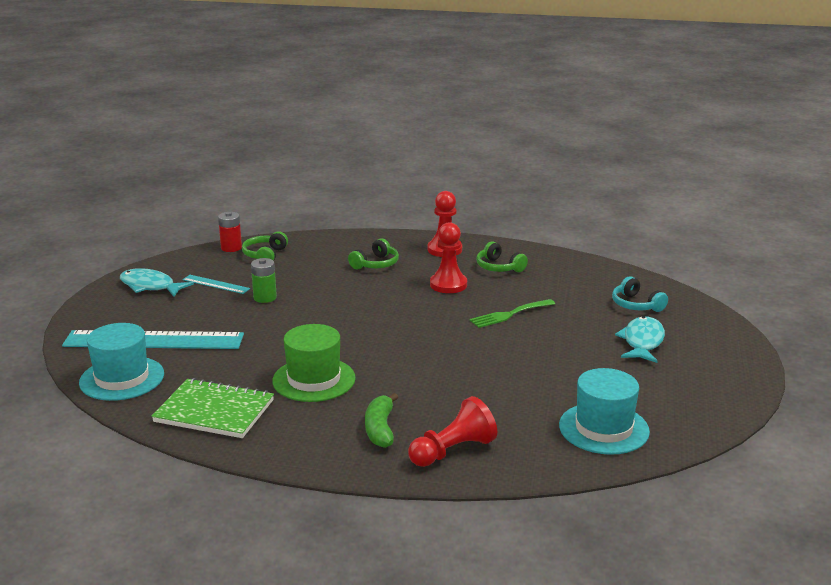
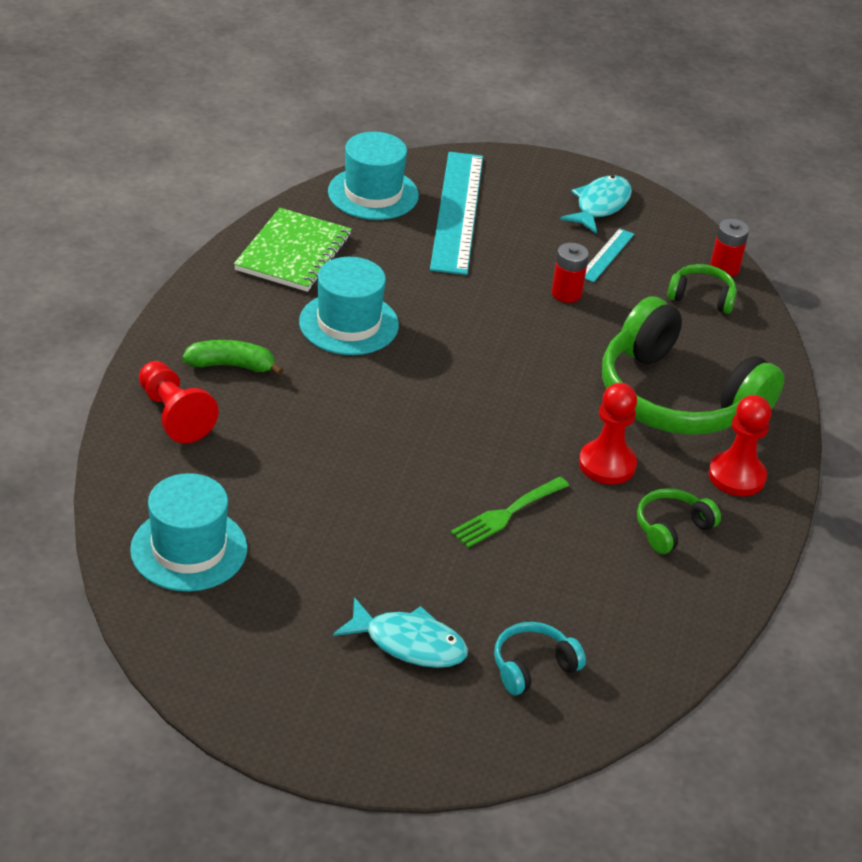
camera: 90 degrees right, 15 degrees up
green battery [251,258,277,303] -> red battery [552,243,589,303]
green hat [272,324,356,402] -> turquoise hat [299,257,399,355]
green headphones [348,238,399,269] -> green headphones [602,296,784,435], size x2.33
green fork [470,299,555,328] -> green fork turned 105 degrees counterclockwise [451,477,569,548]

